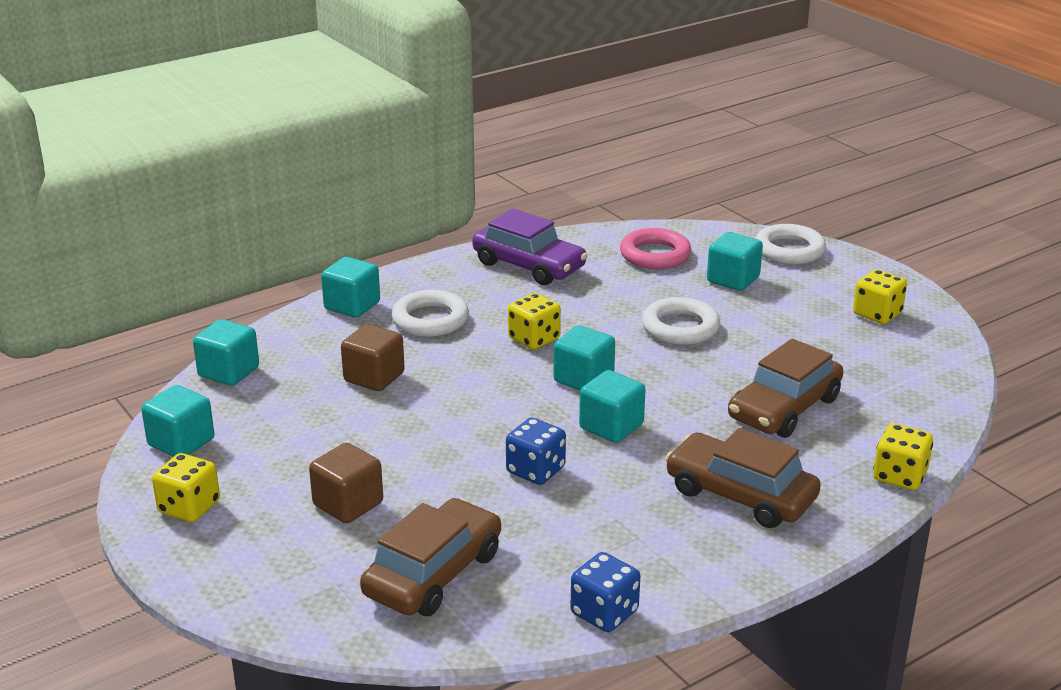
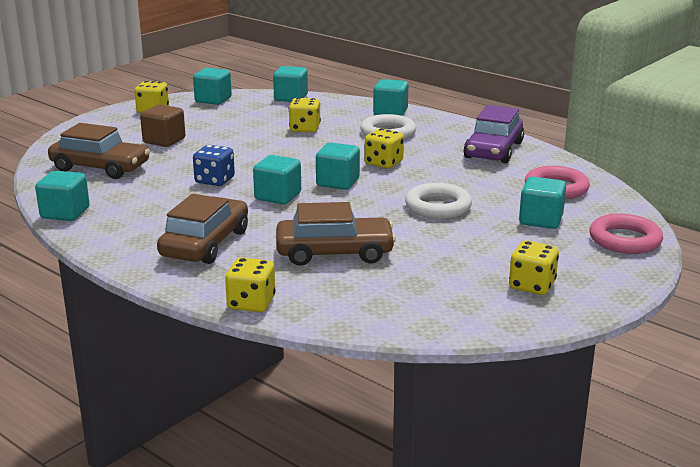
camera: 75 degrees right, 5 degrees down
brown cube [341,324,405,391] -> yellow dice [289,98,321,132]
blue dice [570,552,640,632] -> turquoise cube [35,171,90,221]
brown car [728,339,843,438] -> brown car turned 150 degrees clockwise [276,202,396,266]
white ring [755,224,826,265] -> pink ring [589,214,663,254]

